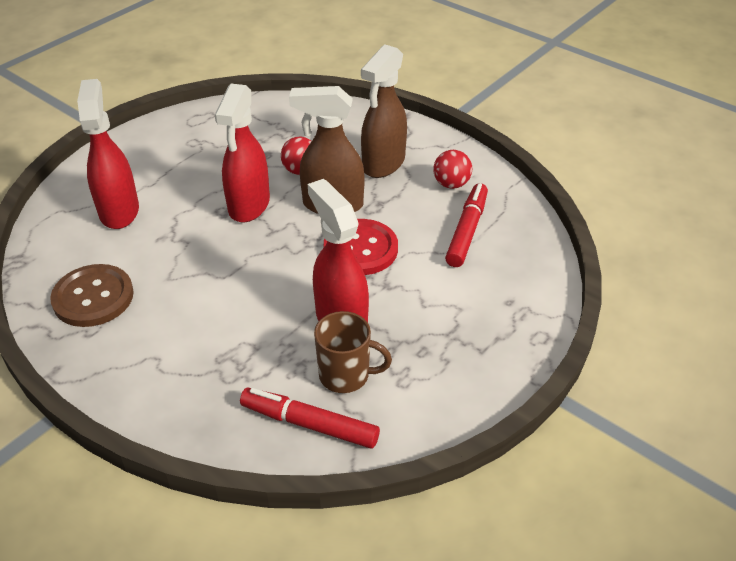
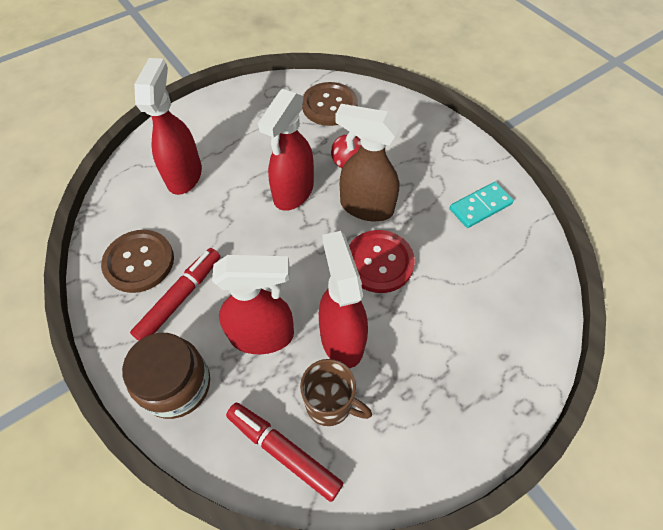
camera: 15 degrees right, 15 degrees up
brown spray bottle [361,44,407,178] -> none
red ball [433,150,472,189] -> turquoise domino [450,182,514,228]
red marker [445,183,488,267] -> red marker moved to [130,248,220,341]
none -> brown jar [122,333,210,419]
none -> red spray bottle [212,255,294,354]
none -> brown button [302,82,358,126]

